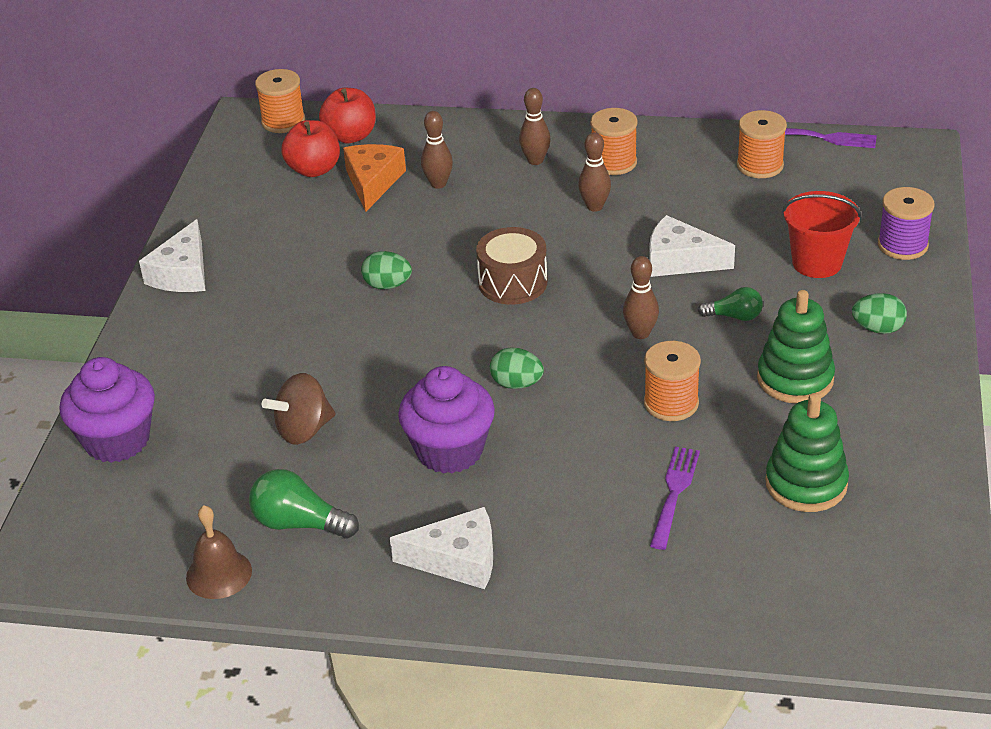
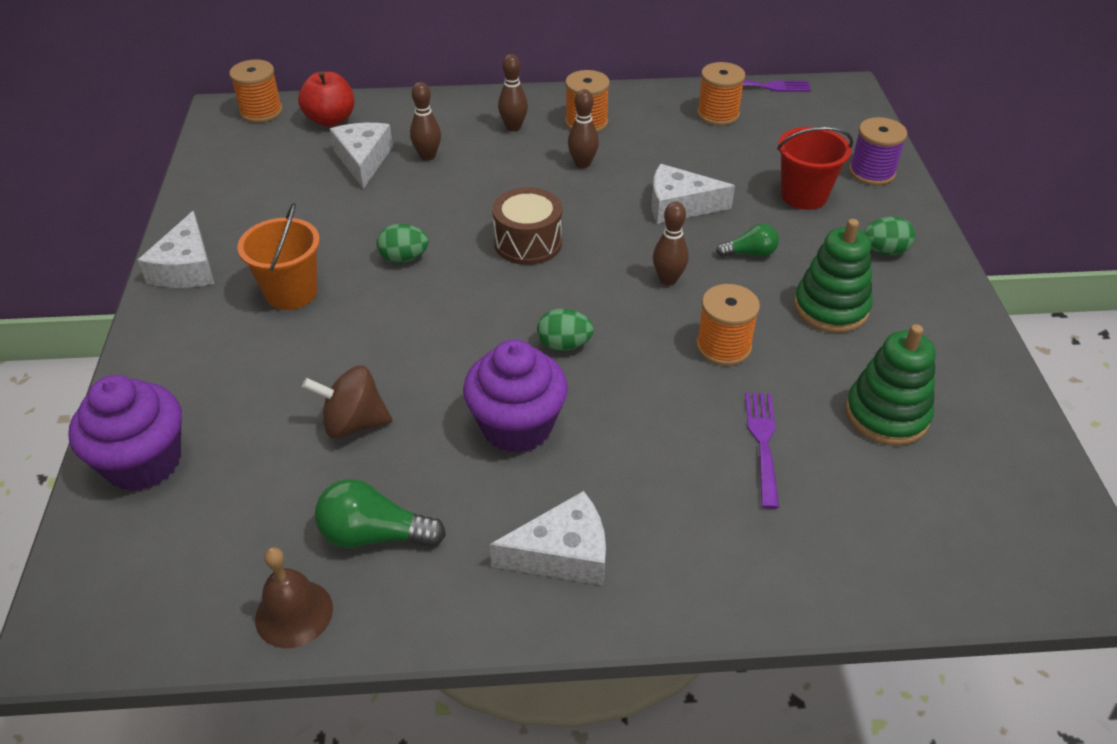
camera: 15 degrees left, 5 degrees up
brown spinning top [262,373,336,445] -> brown spinning top turned 45 degrees clockwise [302,366,392,438]
red apple [281,120,340,177] -> none
orange cheese [343,144,406,212] -> white cheese [330,123,393,189]
none -> orange bucket [237,203,320,310]

